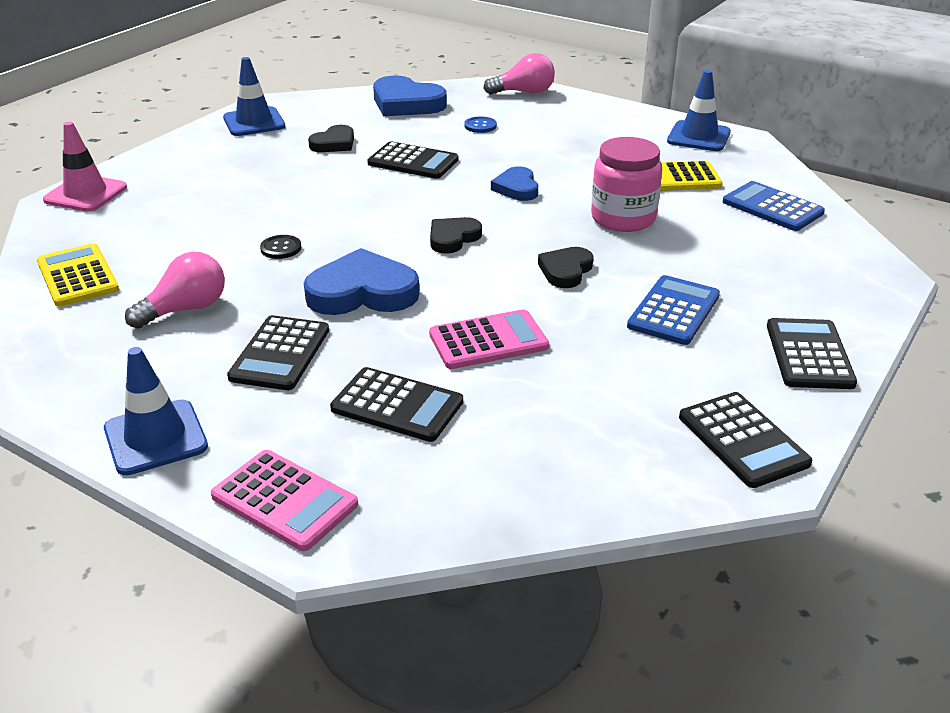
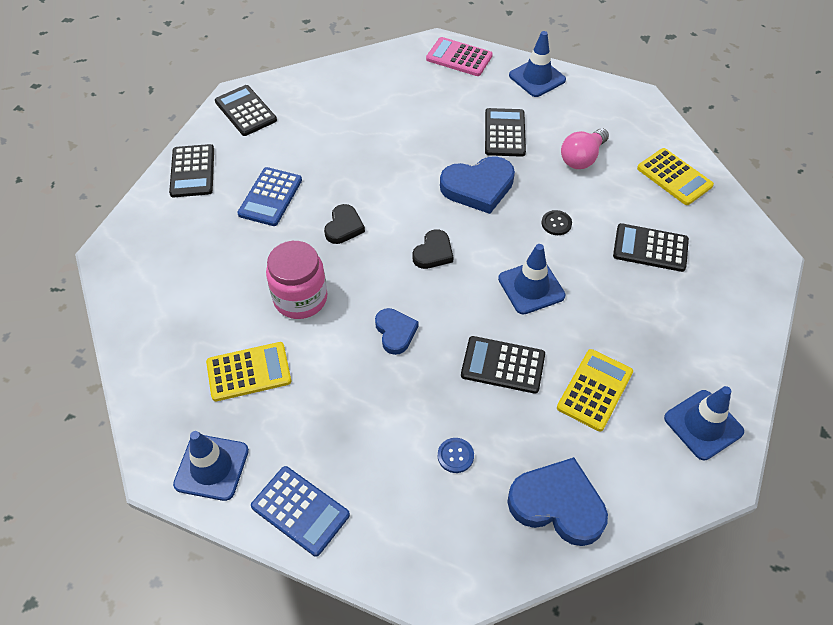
camera: 170 degrees right, 20 degrees up
pink traffic cone [43,122,127,212] -> none
black heart [308,125,354,152] -> yellow calculator [557,349,633,432]
black calculator [330,367,463,442] -> black calculator moved to [613,223,689,272]
pink calculator [429,309,549,369] -> none
pink light bulb [483,53,555,95] -> none
blue calculator [723,181,825,231] -> blue calculator moved to [251,466,350,557]
none -> blue traffic cone [498,244,566,315]

